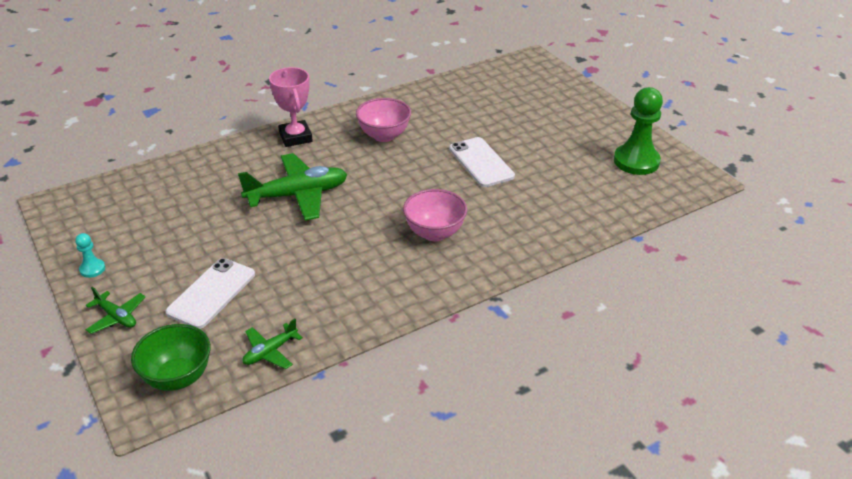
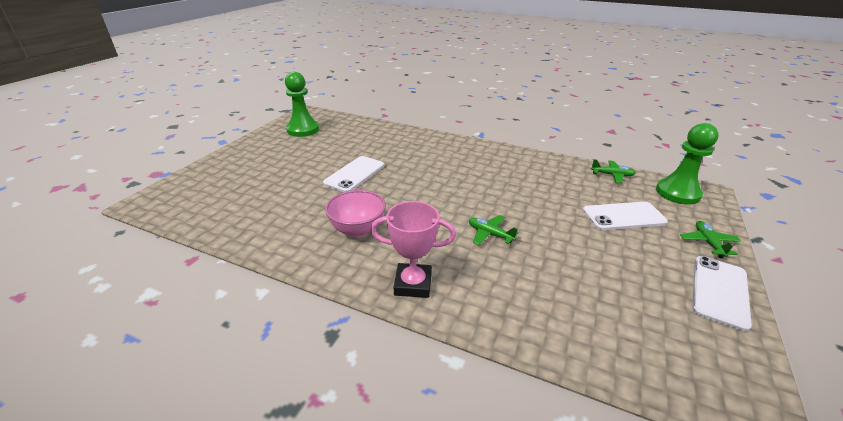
camera: 125 degrees left, 5 degrees down
turquoise pawn [75,233,105,278] -> white phone [692,256,752,332]
green bowl [131,324,211,391] -> green pawn [656,123,719,205]
green plane [238,153,348,221] -> green plane [469,215,518,245], size x0.50
pink trophy [269,67,313,147] -> pink trophy turned 60 degrees clockwise [371,201,456,298]
pink bowl [403,189,467,241] -> none

